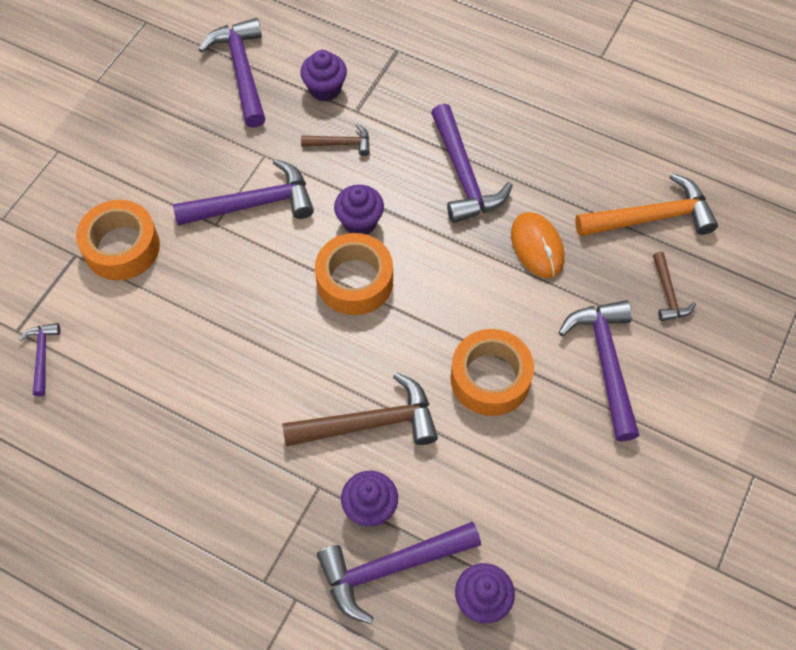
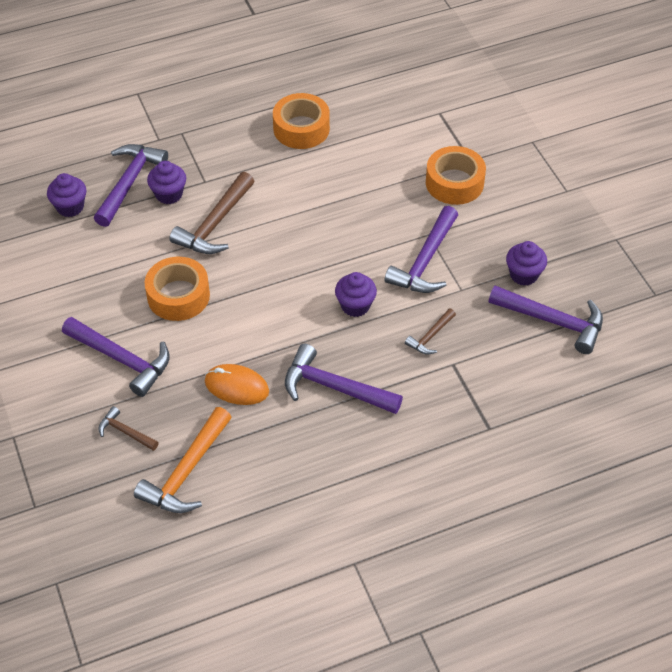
camera: 130 degrees right, 10 degrees down
purple hammer [19,323,60,396] -> none
purple cupcake [300,50,347,102] -> purple cupcake moved to [506,241,547,286]
orange tape [315,233,393,315] -> orange tape moved to [273,93,330,149]

